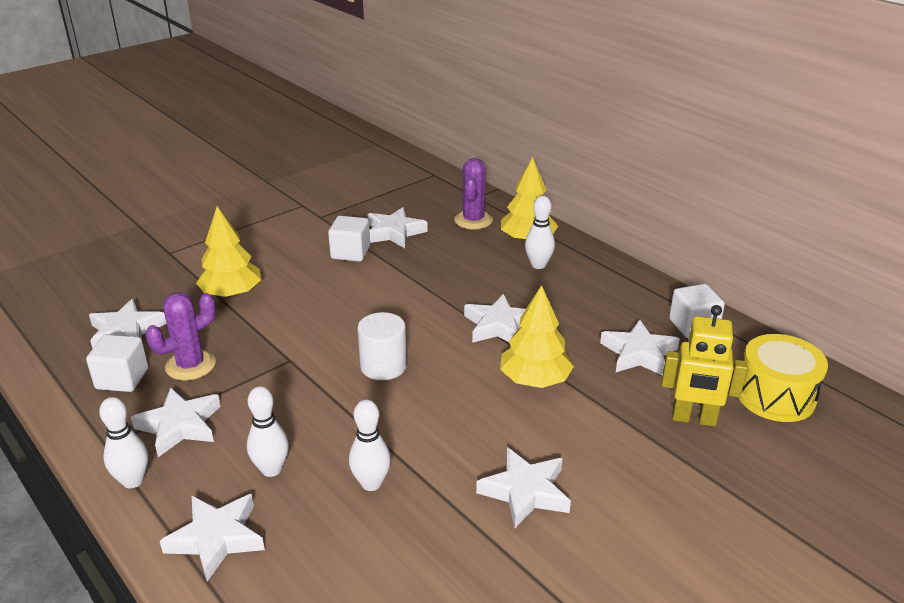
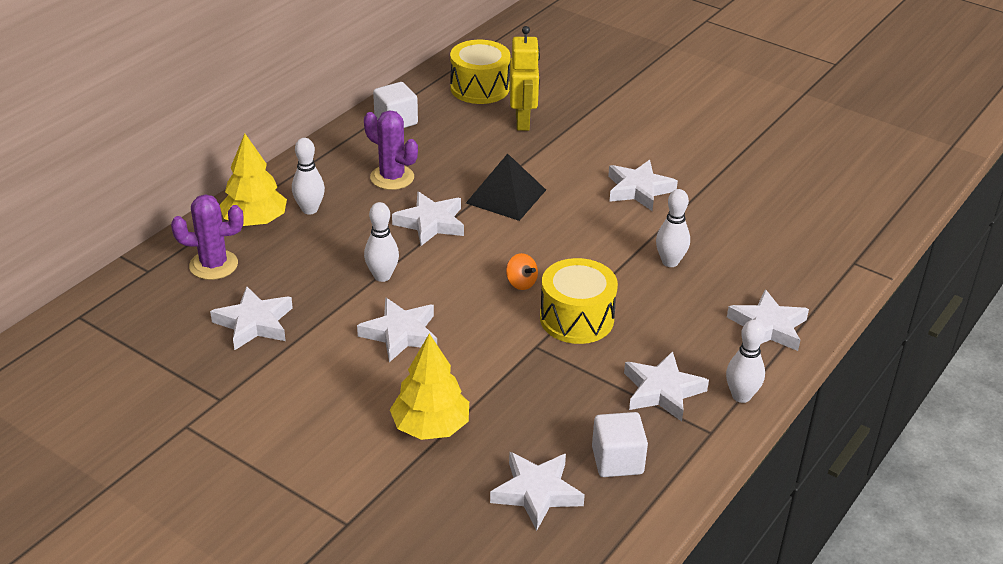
camera: 105 degrees left, 5 degrees up
purple cactus [145,292,216,381] -> purple cactus moved to [364,110,418,190]
white bowling pin [247,386,289,477] -> white bowling pin moved to [364,202,399,282]
white cube [328,216,370,262] -> none
white cylinder [357,312,407,380] -> orange spinning top [506,253,538,290]
yellow tree [500,285,574,388] -> black pyramid [466,153,546,221]
white star [600,319,680,375] -> white star moved to [357,297,437,362]
none -> yellow drum [540,258,618,344]

